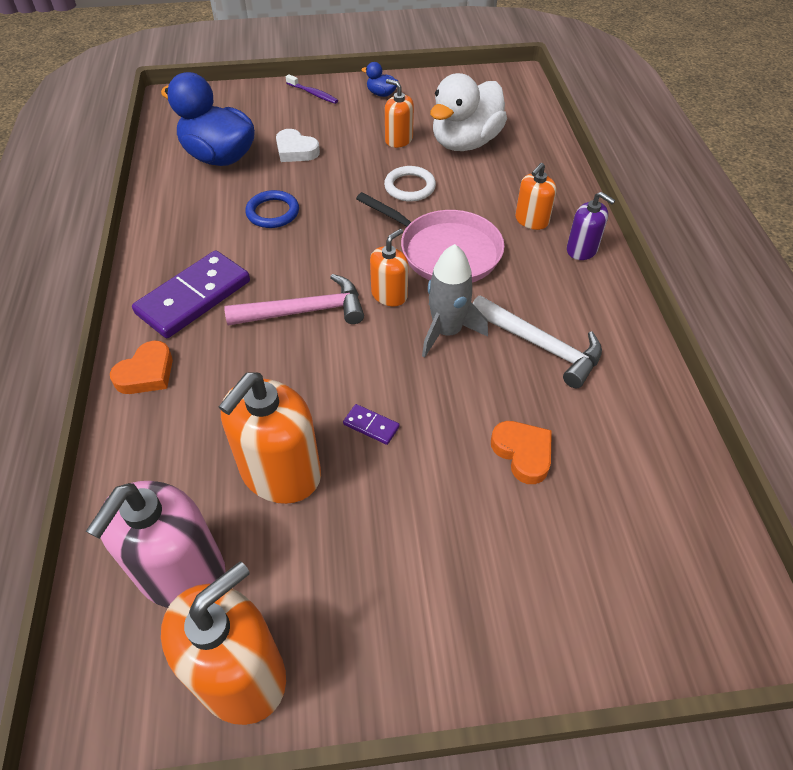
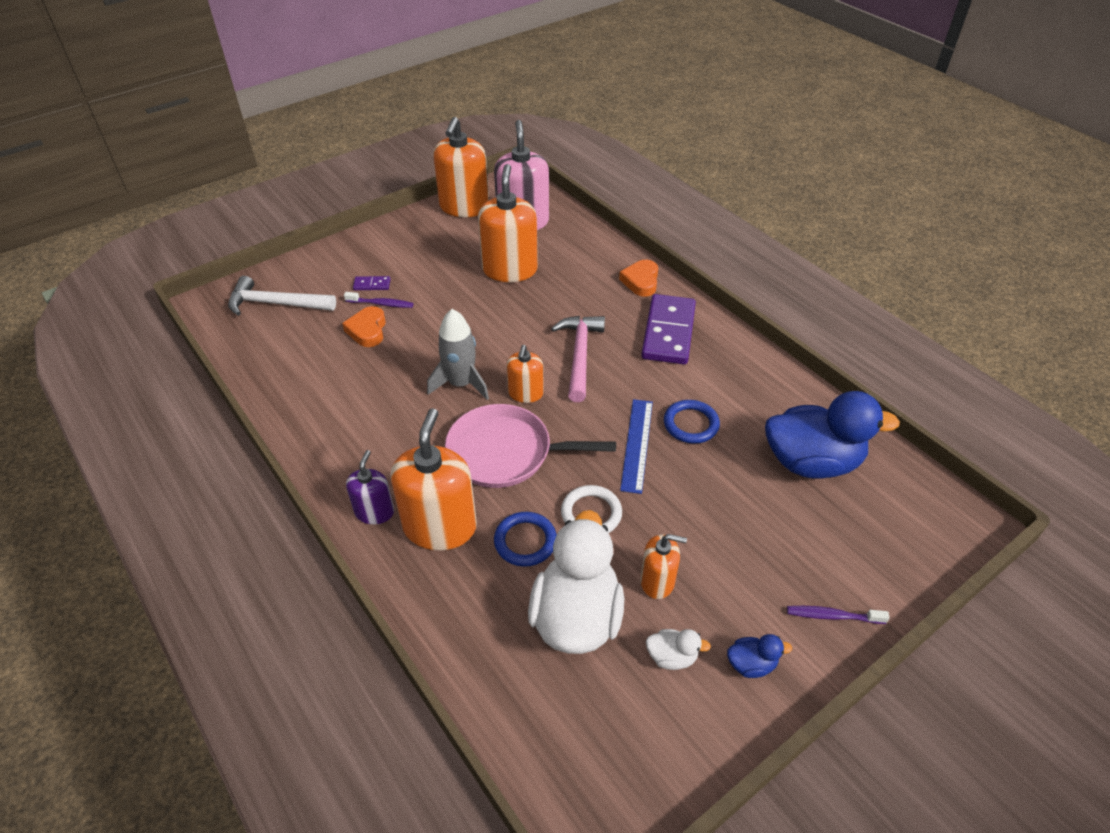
camera: 150 degrees right, 5 degrees down
pink hammer [224,274,364,325] -> pink hammer turned 135 degrees clockwise [551,316,605,402]
white heart [276,129,320,162] -> none
purple domino [343,404,400,445] -> purple domino moved to [353,276,391,290]
white hammer [473,295,602,388] -> white hammer moved to [228,276,336,316]
orange heart [491,421,552,484] -> orange heart turned 60 degrees clockwise [342,306,386,347]
orange soap dispenser [515,163,557,230] -> orange soap dispenser [390,408,477,550], size x1.82
purple soap dispenser [567,192,615,260] -> purple soap dispenser turned 90 degrees clockwise [346,450,394,524]
none -> purple toothbrush [344,292,414,308]
none -> blue ring [494,512,557,567]
none -> blue ruler [620,399,653,494]
none -> white duck [646,629,711,670]

